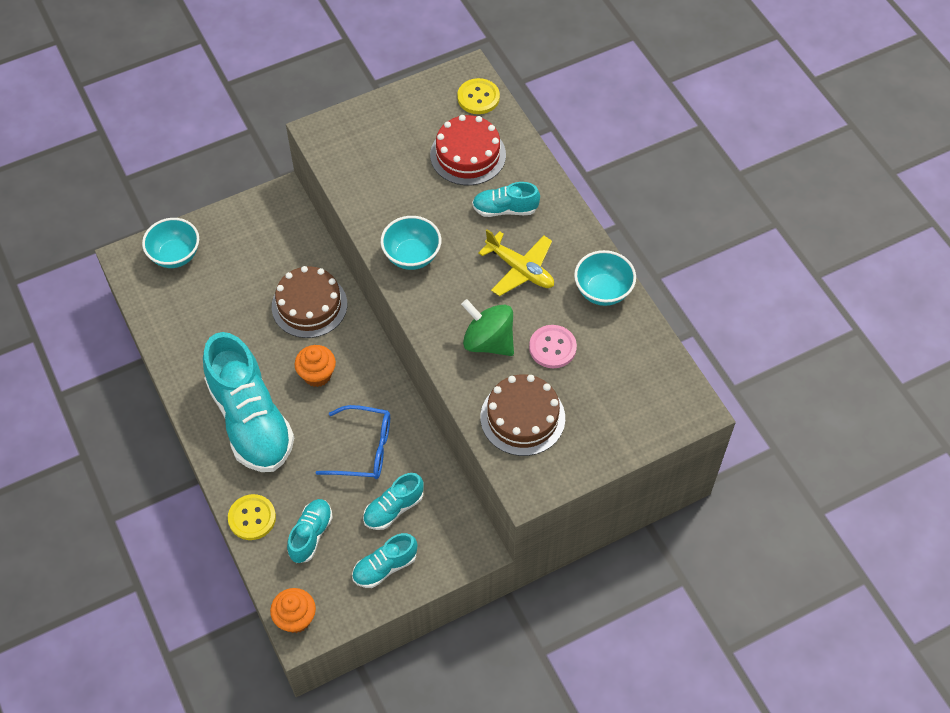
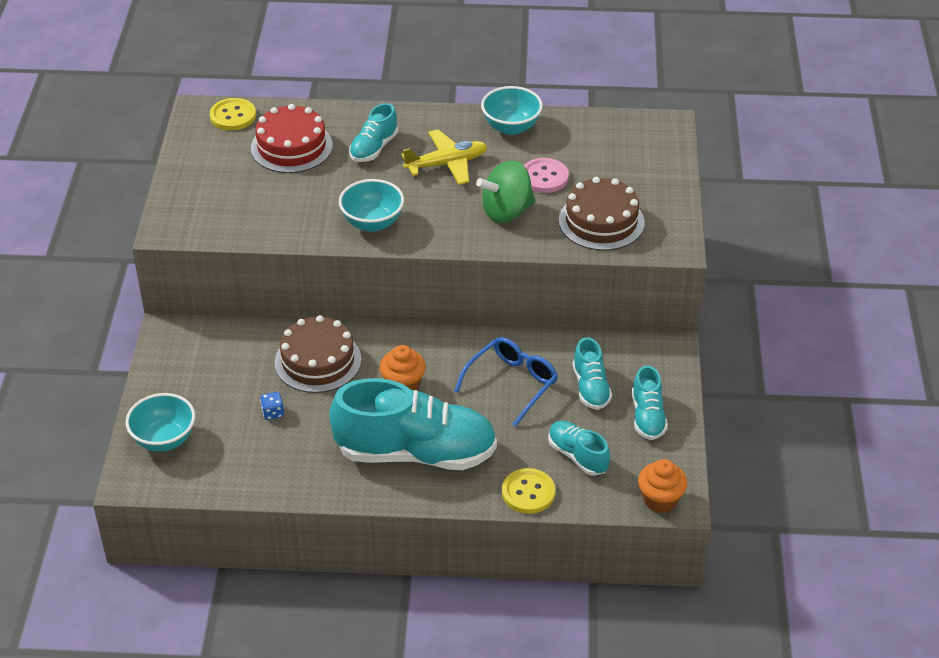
camera: 60 degrees left, 15 degrees down
none -> blue dice [260,392,284,420]

